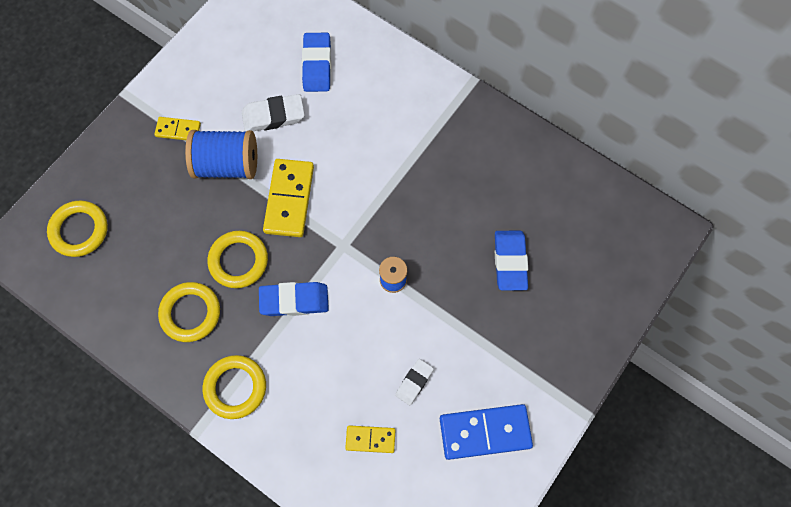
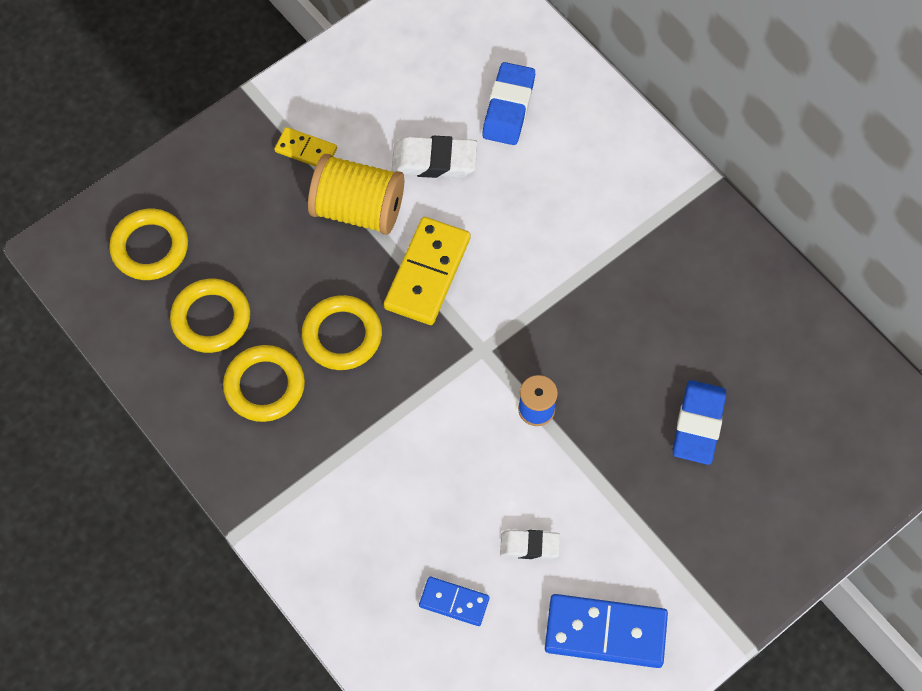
camera: 15 degrees right, 5 degrees down
blue spool [185,130,257,179] -> yellow spool [308,154,404,235]
yellow ring [203,355,266,419] -> yellow ring moved to [170,279,250,353]
blue eraser [259,282,329,316] -> none
yellow domino [345,425,395,453] -> blue domino [419,577,489,626]
white eraser [395,359,434,405] -> white eraser turned 45 degrees clockwise [500,530,560,559]

